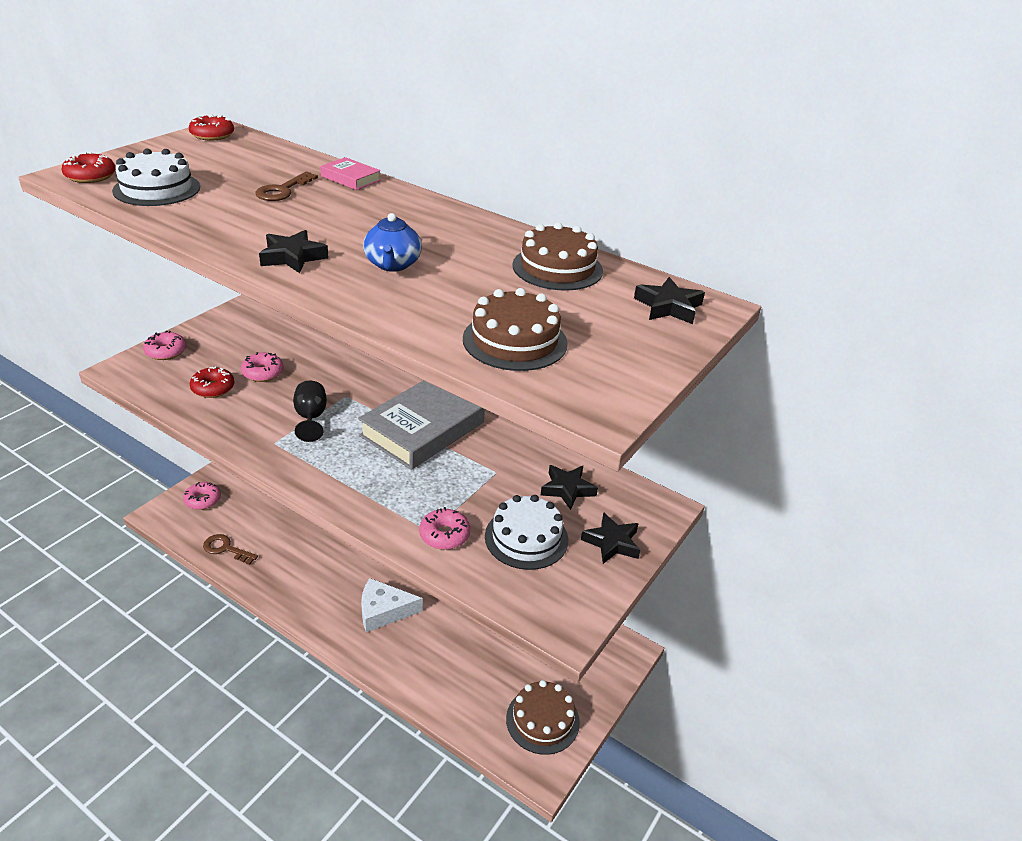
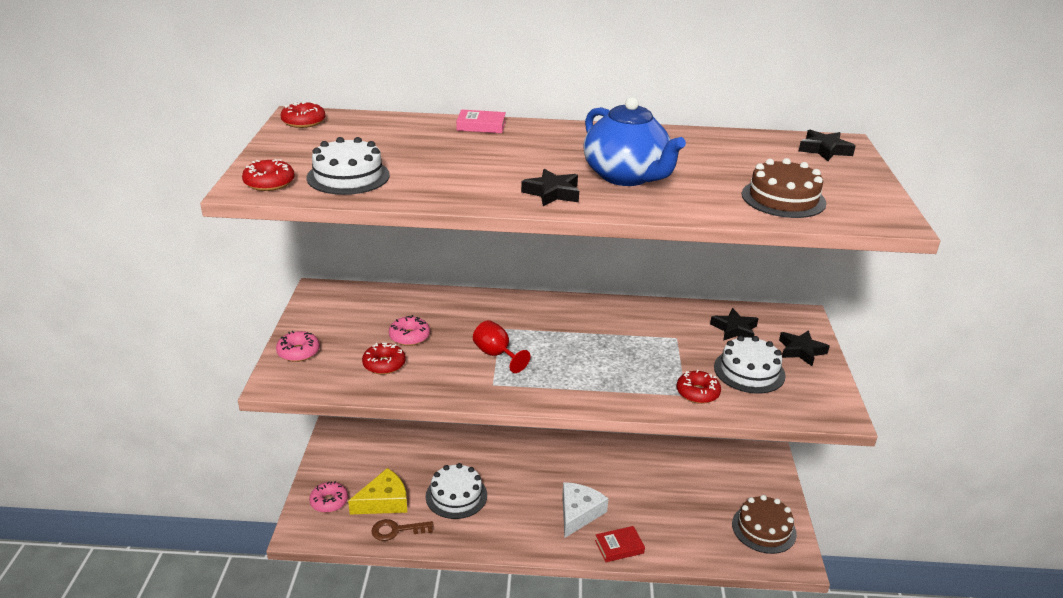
camera: 30 degrees left, 5 degrees down
brown key [255,172,318,201] -> none
black goblet [293,381,327,442] -> red goblet [473,320,530,373]
grey book [358,380,485,470] -> none
white cheese [361,578,423,632] -> white cheese turned 150 degrees clockwise [562,482,609,538]
blue teapot [363,213,422,272] -> blue teapot [583,97,686,186], size x1.75
pink donut [419,507,470,550] -> red donut [677,370,721,404]
brown cake [512,222,603,291] -> none
none -> yellow cheese [348,468,407,515]
none -> white cake [426,463,487,519]
none -> red book [595,526,645,562]

